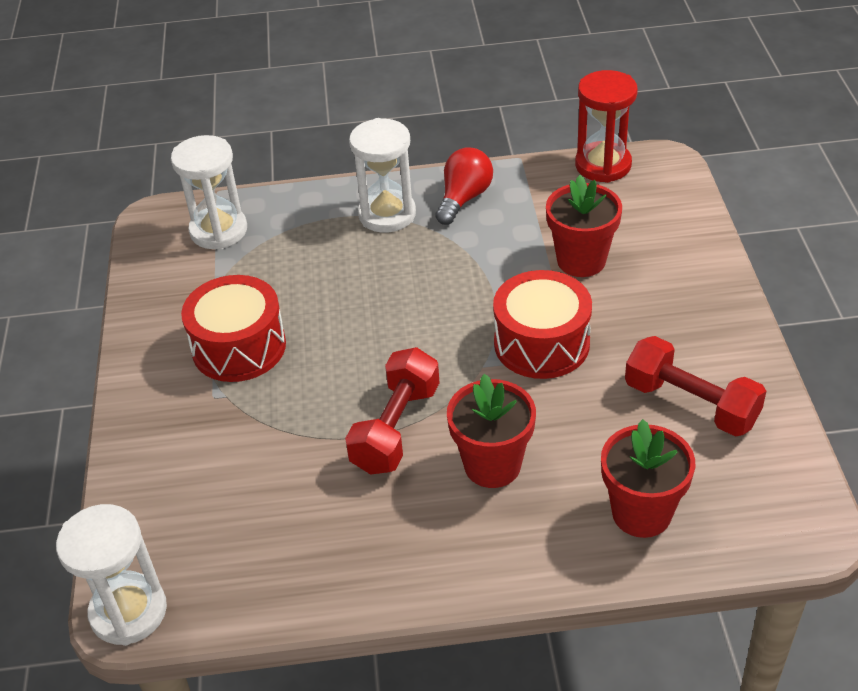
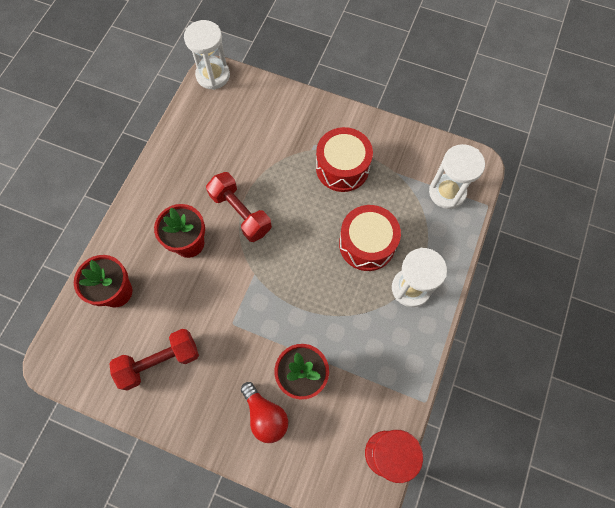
camera: 115 degrees right, 25 degrees up
red light bulb [435,147,493,225] -> red light bulb moved to [241,382,288,443]
red drum [493,270,592,379] -> red drum moved to [339,205,401,271]

